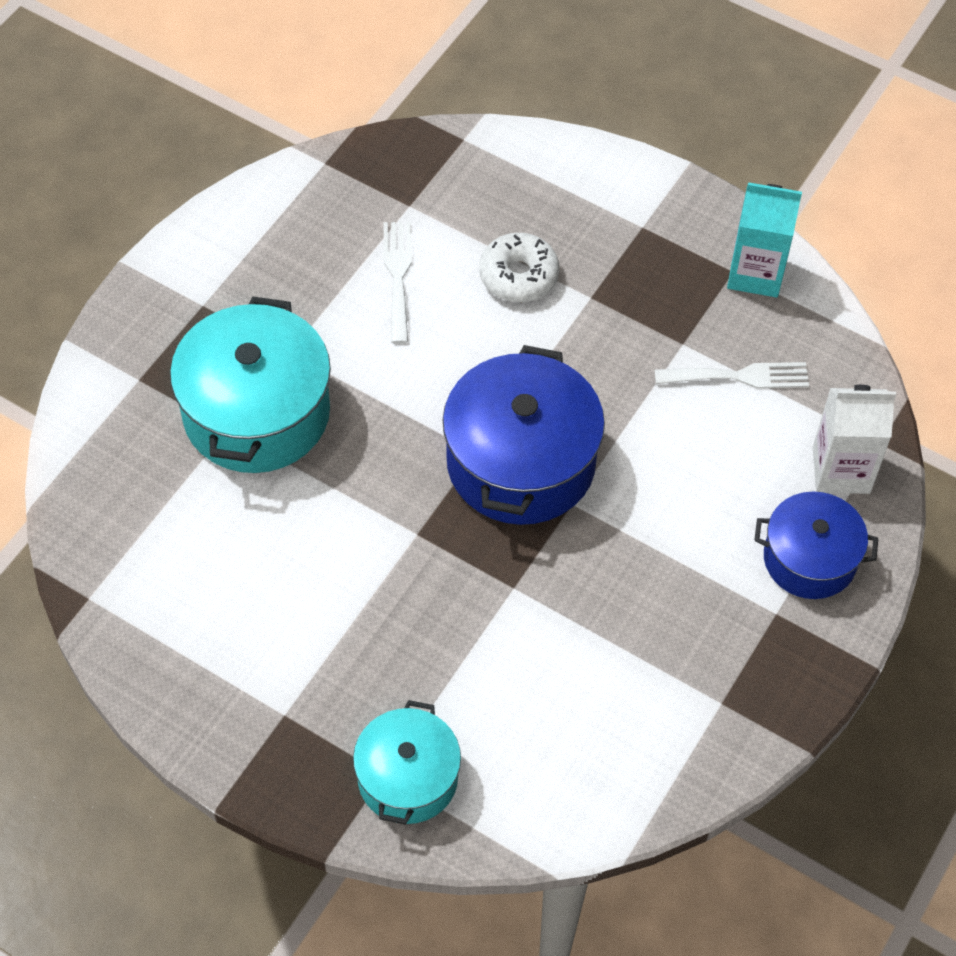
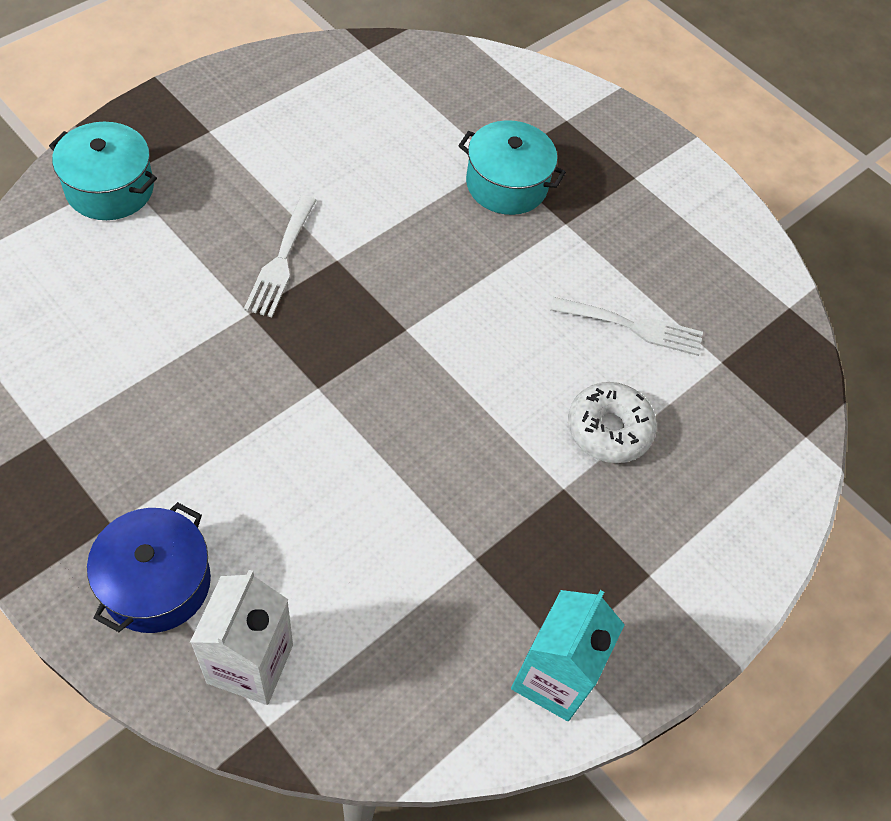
camera: 100 degrees right, 0 degrees up
turquoise pot [170,297,331,473] -> turquoise pot [458,120,566,215], size x0.61
blue pot [443,345,605,525] -> none
white fork [655,362,809,389] -> white fork moved to [244,195,317,317]

